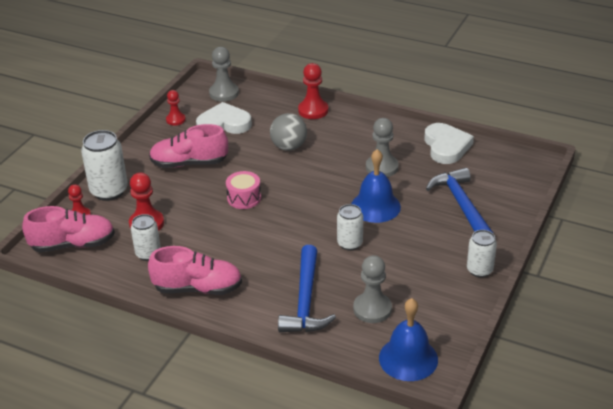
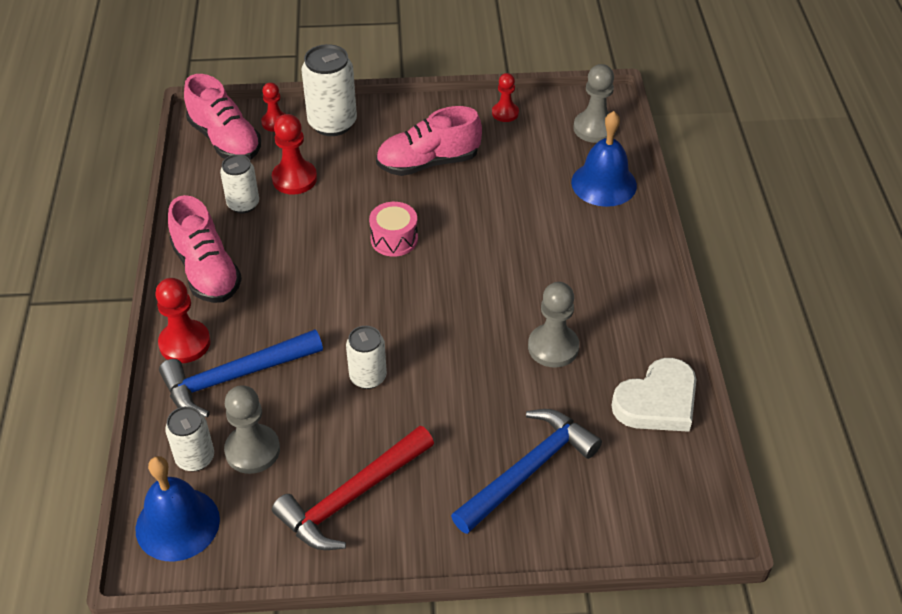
camera: 60 degrees right, 10 degrees up
pink shoe [149,124,228,168] -> pink shoe turned 75 degrees counterclockwise [376,106,482,176]
white heart [196,102,252,134] -> none
grey ball [270,113,307,151] -> none
red pawn [298,63,328,119] -> red pawn moved to [155,278,211,363]
blue bell [351,149,401,223] -> blue bell moved to [571,111,637,207]
white can [467,230,497,278] -> white can moved to [165,406,214,471]
none -> red hammer [272,426,434,550]

